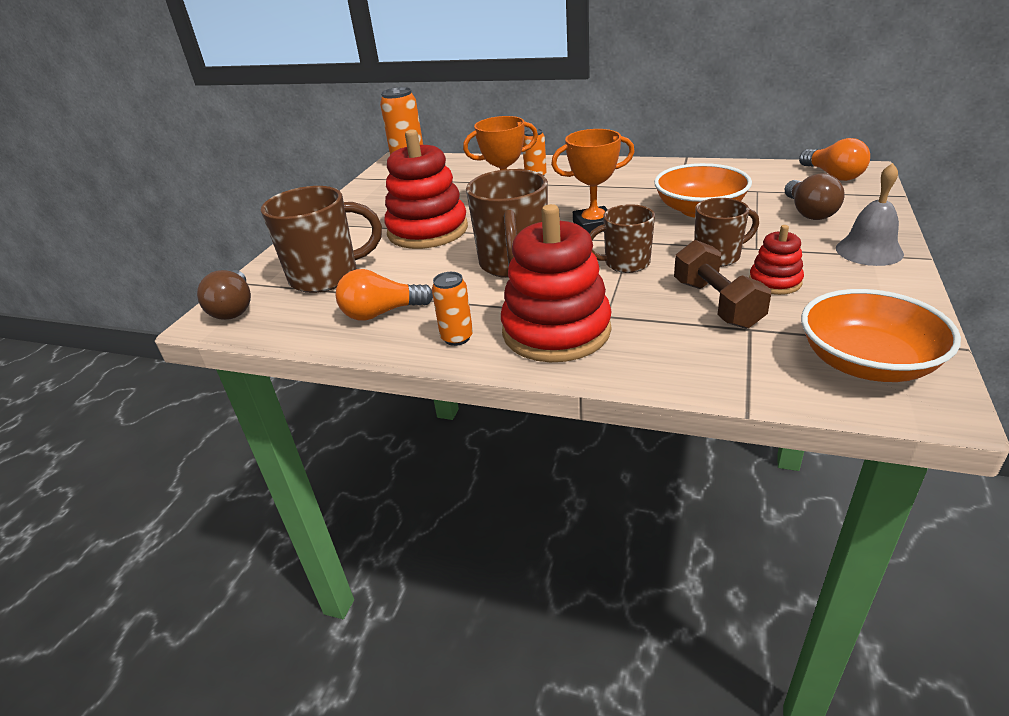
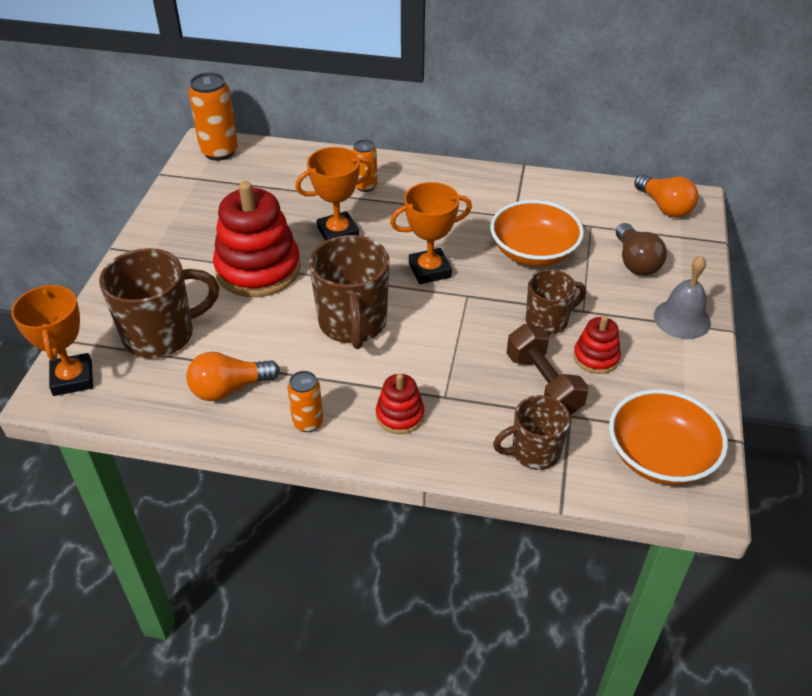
camera: 10 degrees left, 10 degrees up
brown light bulb [197,270,251,320] -> orange trophy [11,284,93,396]
red stacking toy [501,204,612,362] -> red stacking toy [376,374,424,434], size x0.49
brown mug [590,204,655,273] -> brown mug moved to [493,395,570,470]

